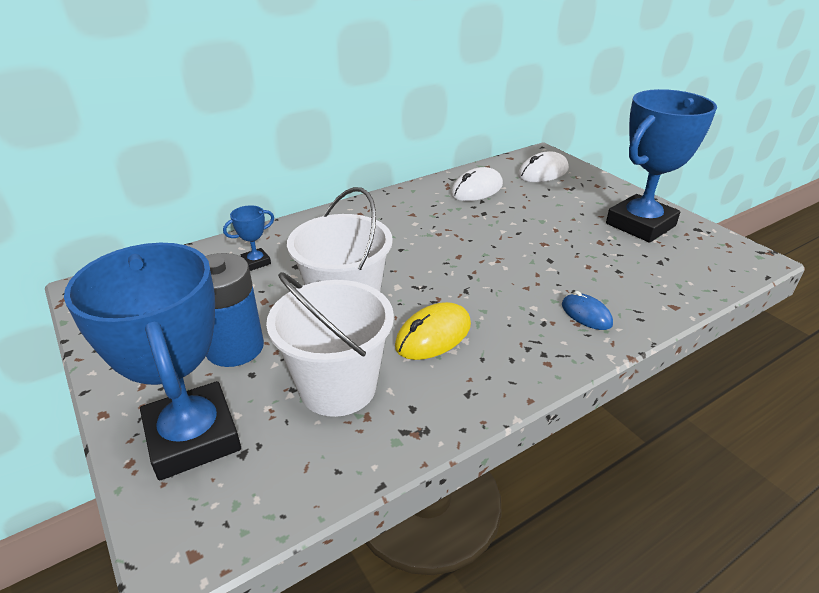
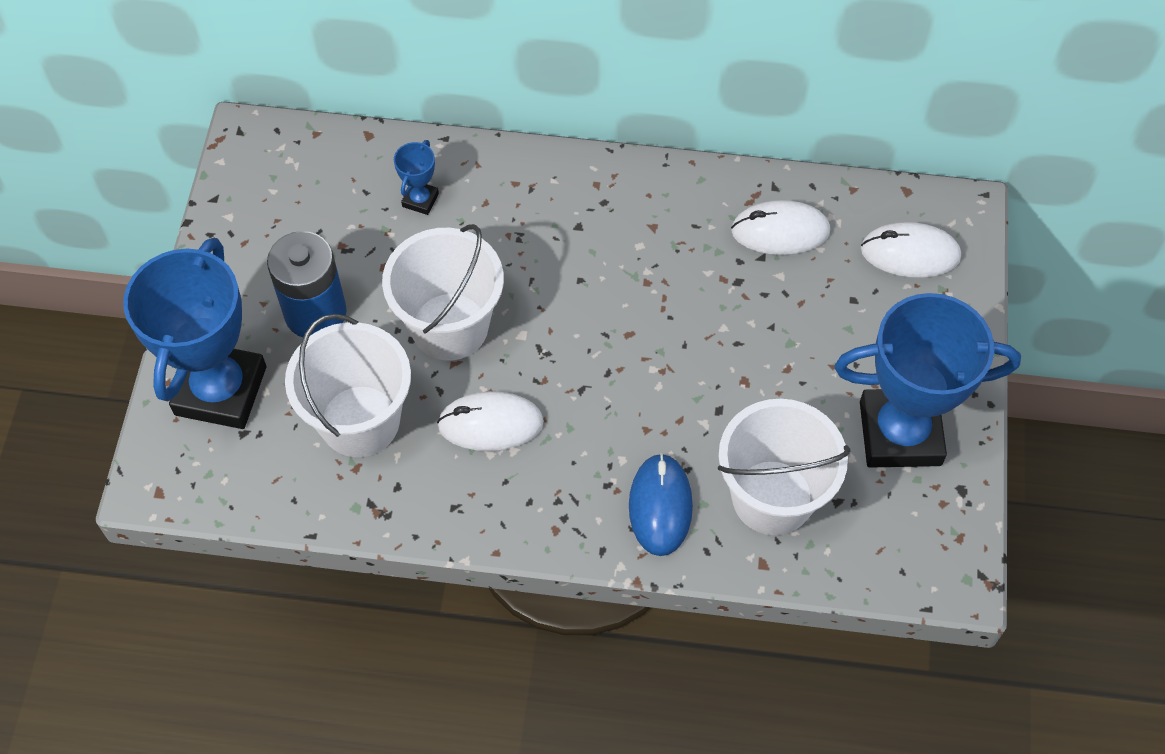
camera: 40 degrees right, 25 degrees up
blue trophy [223,205,274,271] -> blue trophy turned 75 degrees counterclockwise [394,140,439,215]
yellow mouse [395,302,471,360] -> white mouse [437,391,544,451]
blue mouse [562,291,613,330] -> blue mouse [629,453,693,556], size x1.52
none -> white bucket [718,399,850,535]

